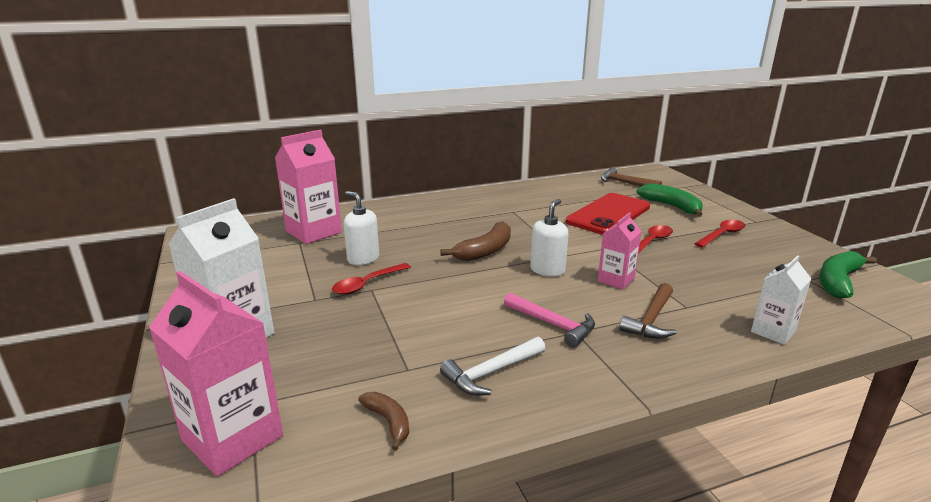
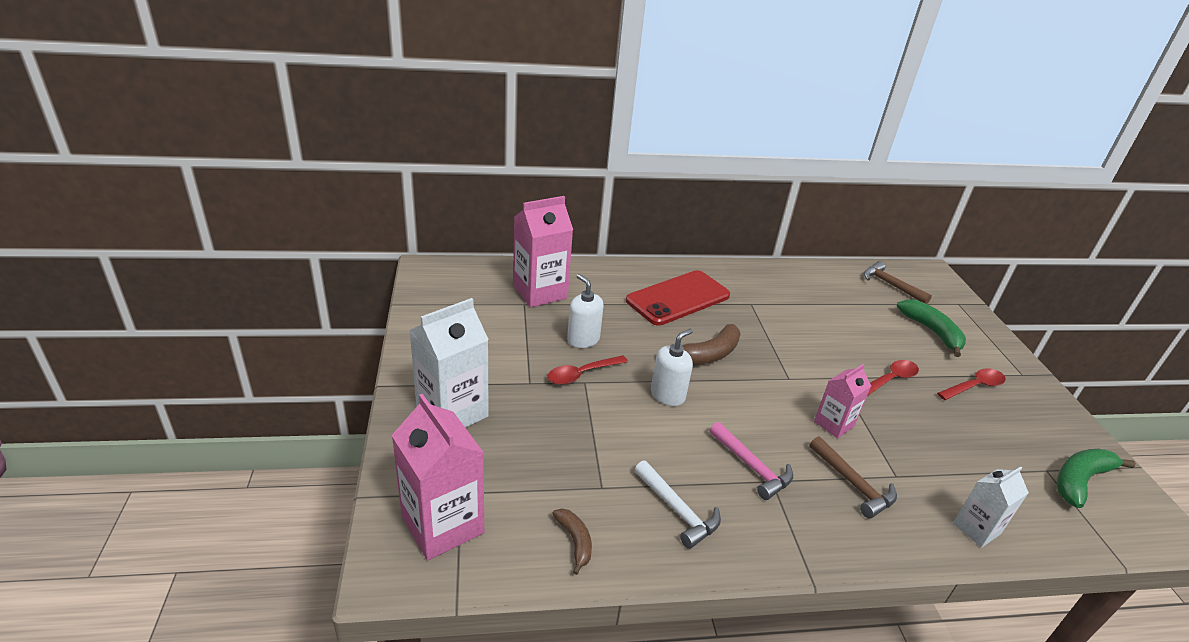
camera: 10 degrees right, 10 degrees up
white hammer [440,337,546,396] -> white hammer turned 105 degrees counterclockwise [635,460,721,549]
white soap dispenser [530,199,569,277] -> white soap dispenser moved to [651,329,693,406]
red phone [566,193,650,235] -> red phone moved to [626,270,730,326]
brown hammer [619,283,677,339] -> brown hammer turned 75 degrees counterclockwise [810,436,897,519]

